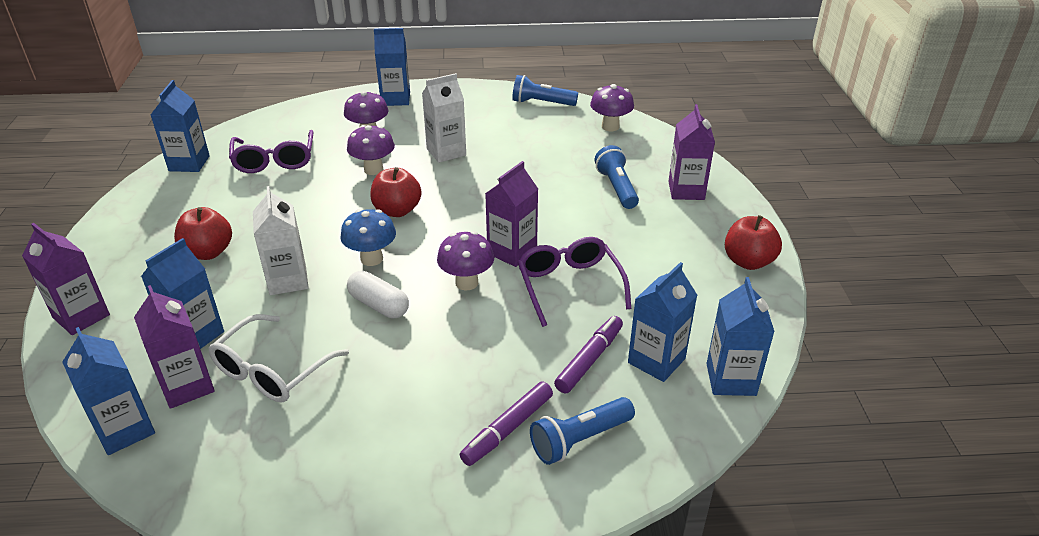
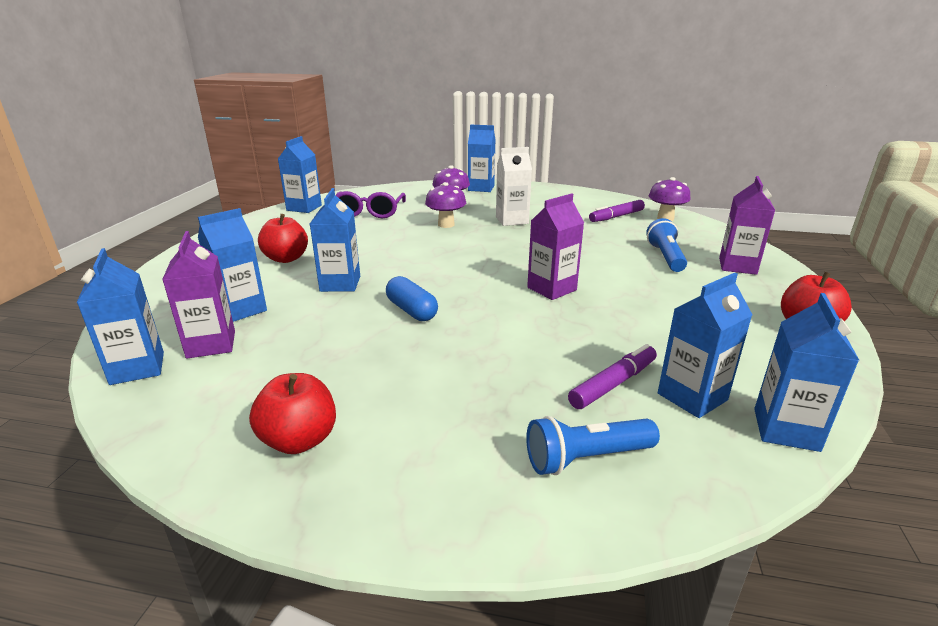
camera: 15 degrees right, 10 degrees down
purple carton [22,223,110,335] -> none
white glasses [208,314,349,402] -> none
white carton [253,186,309,295] -> blue carton [310,188,360,292]
blue mushroom [340,209,396,266] -> none
white capsule [347,271,409,318] -> blue capsule [386,276,438,321]
red apple [370,167,422,217] -> red apple moved to [249,373,336,454]
purple mushroom [437,231,494,290] -> none
purple marker [460,382,553,466] -> purple marker moved to [589,200,645,222]
blue flashlight [512,75,578,106] -> none
purple glasses [518,237,631,327] -> none

